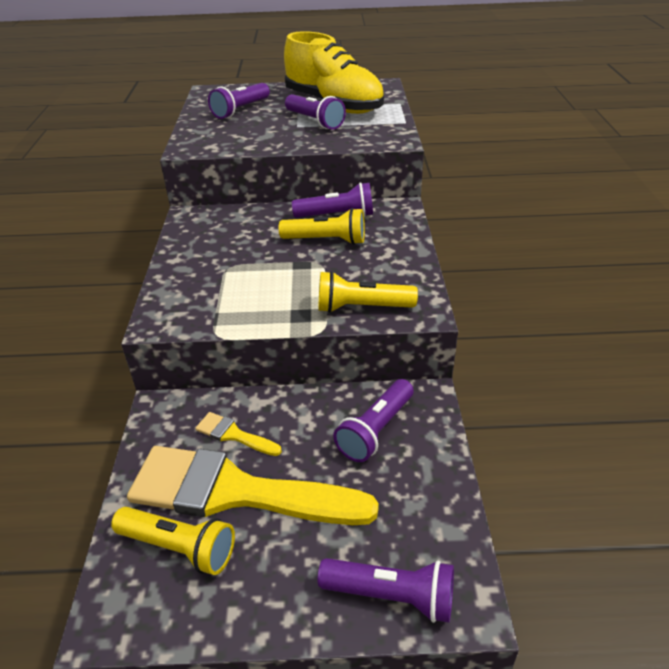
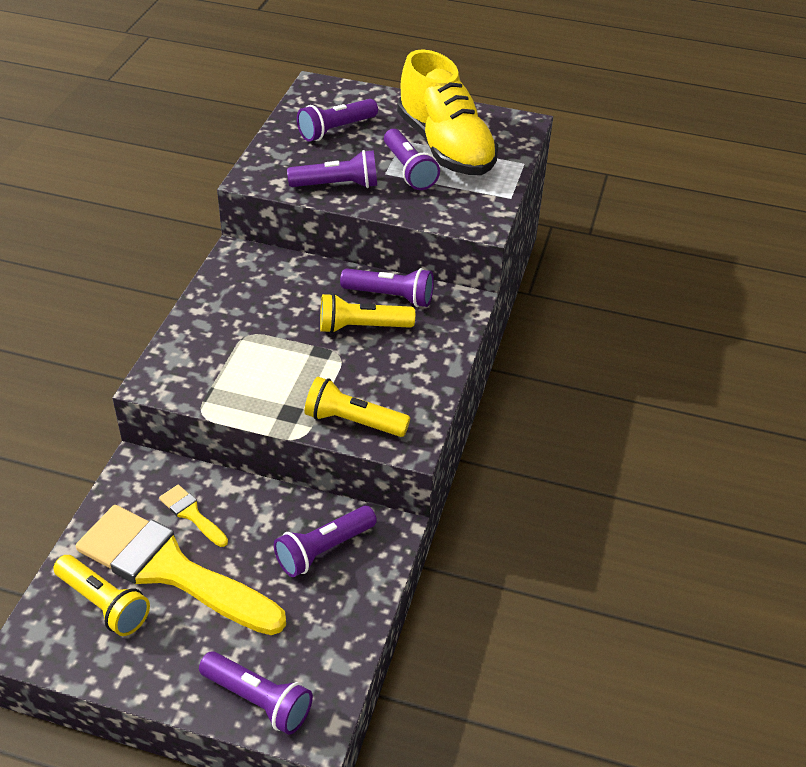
camera: 15 degrees right, 5 degrees up
yellow flashlight [279,208,365,245] -> yellow flashlight turned 150 degrees clockwise [320,293,415,333]
none -> purple flashlight [287,150,377,188]

